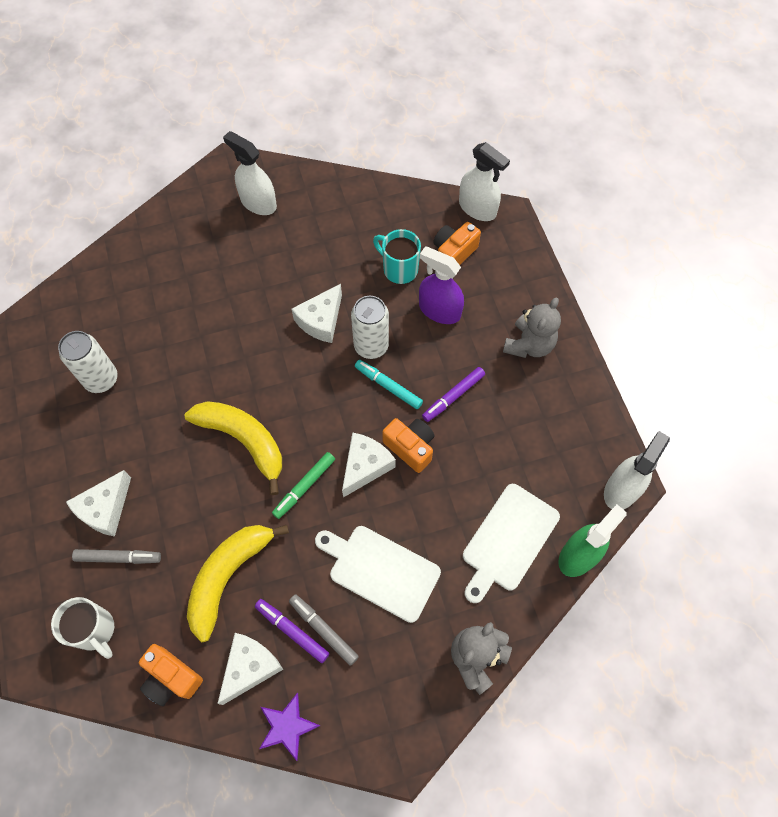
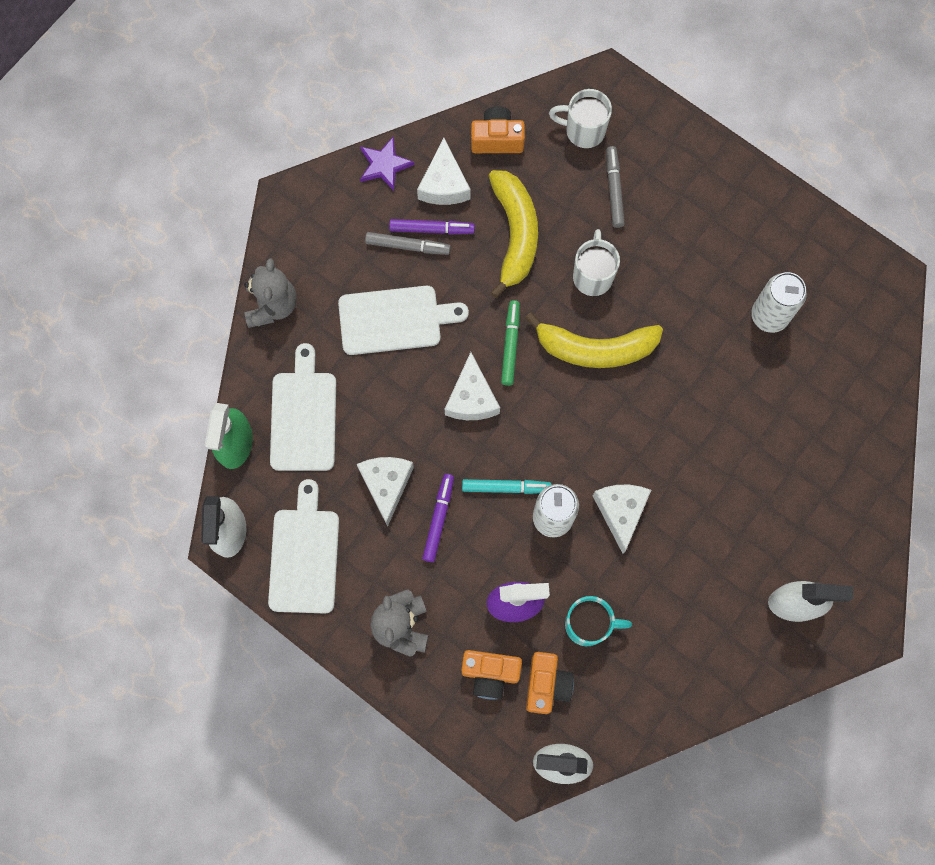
camera: 145 degrees right, 10 degrees up
white cheese [66,470,131,537] -> white cheese moved to [357,457,414,527]
grey marker [72,549,161,564] -> grey marker turned 120 degrees clockwise [606,146,625,228]
orange camera [382,418,434,473] -> orange camera moved to [461,650,522,700]
none -> white cutting board [268,479,339,614]
none -> white mug [573,229,620,296]

